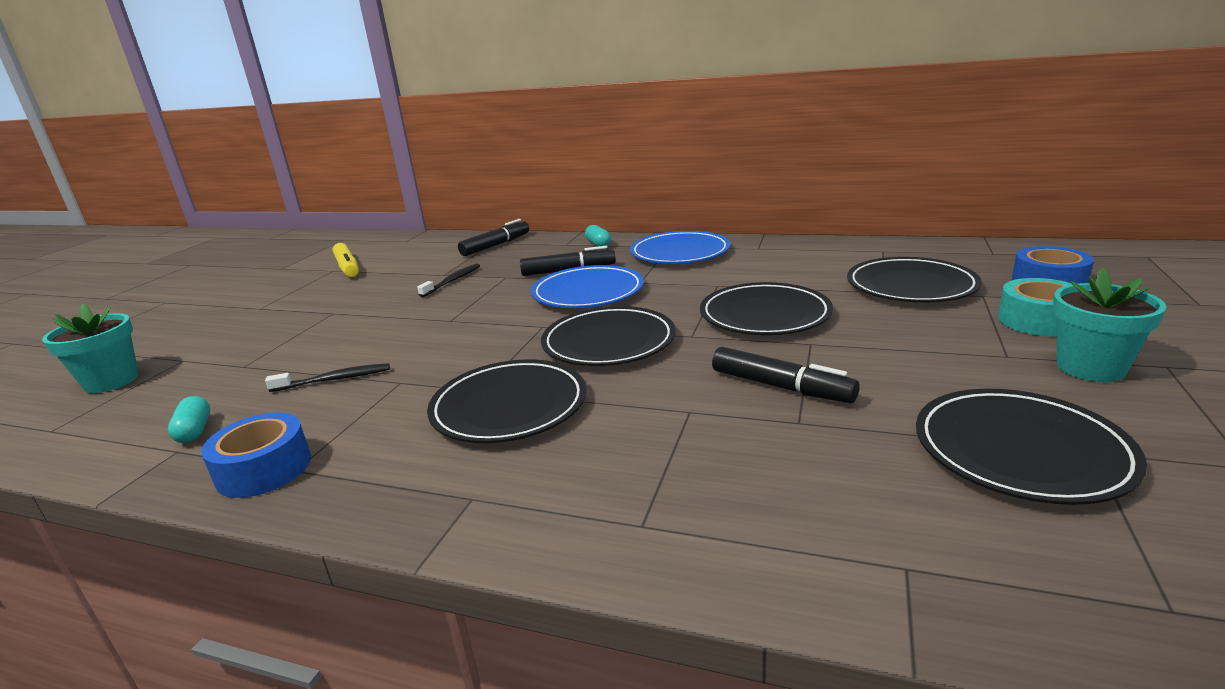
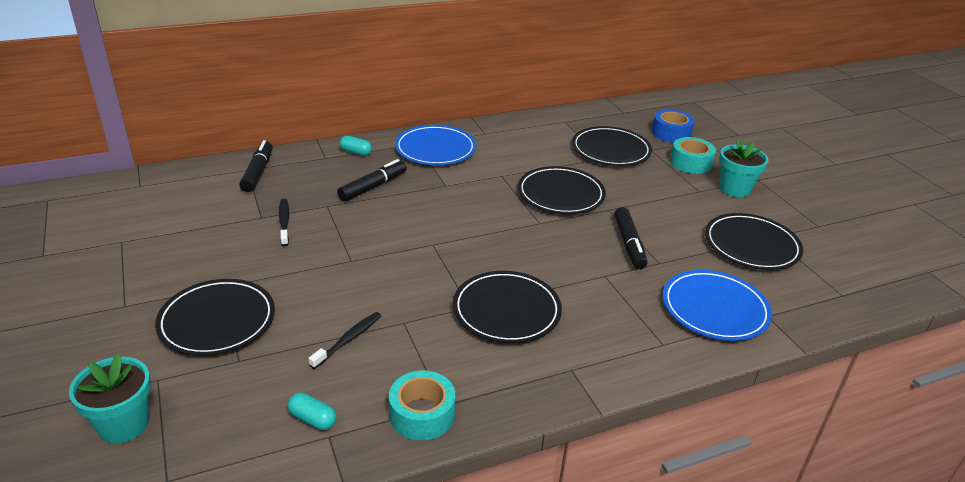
camera: 45 degrees left, 10 degrees up
blue tape [201,412,311,498] -> turquoise tape [389,371,455,440]
yellow marker [333,243,359,277] -> none
blue plate [531,265,644,308] -> blue plate moved to [663,270,772,341]
black plate [541,306,676,366] -> black plate moved to [155,279,275,356]
black marker [712,347,860,403] -> black marker turned 90 degrees clockwise [614,207,647,269]

